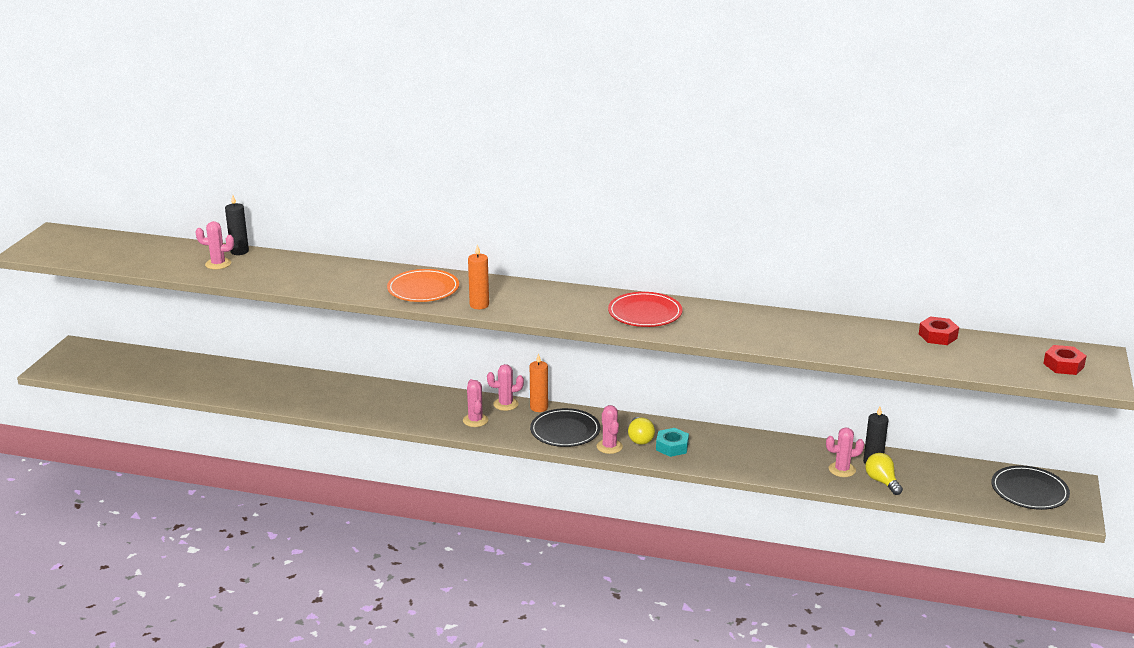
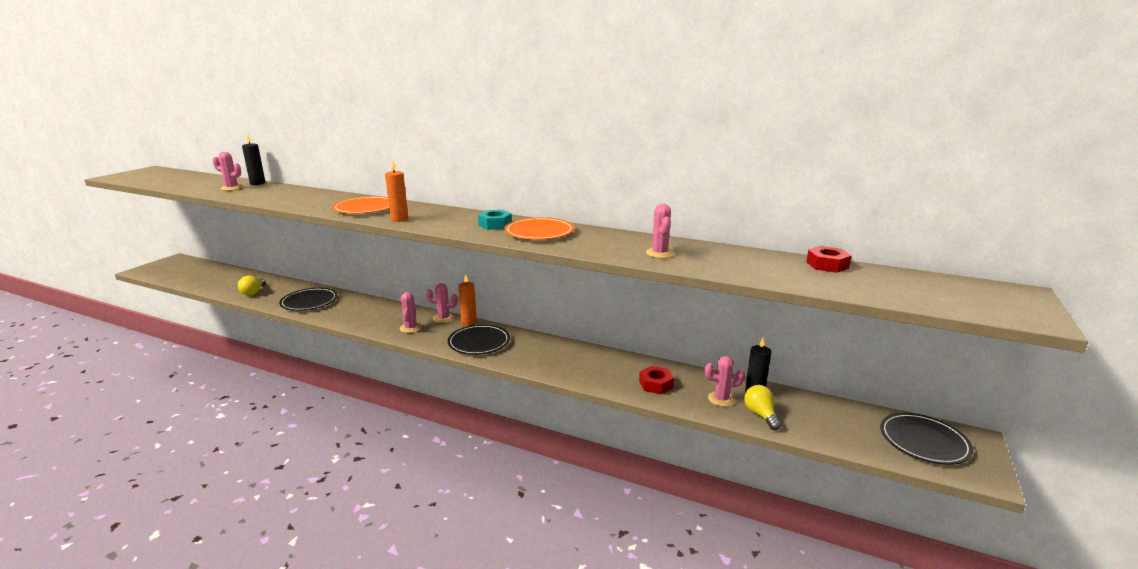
camera: 10 degrees right, 5 degrees down
pink cactus [597,405,623,454] -> pink cactus moved to [646,204,674,258]
red plate [608,292,683,327] -> orange plate [504,217,574,240]
yellow light bulb [628,417,655,445] -> yellow light bulb moved to [238,276,266,296]
turquoise nut [656,428,689,457] -> turquoise nut moved to [478,210,512,230]
red nut [1043,345,1087,375] -> red nut moved to [639,366,674,394]
none -> black plate [279,288,337,311]

